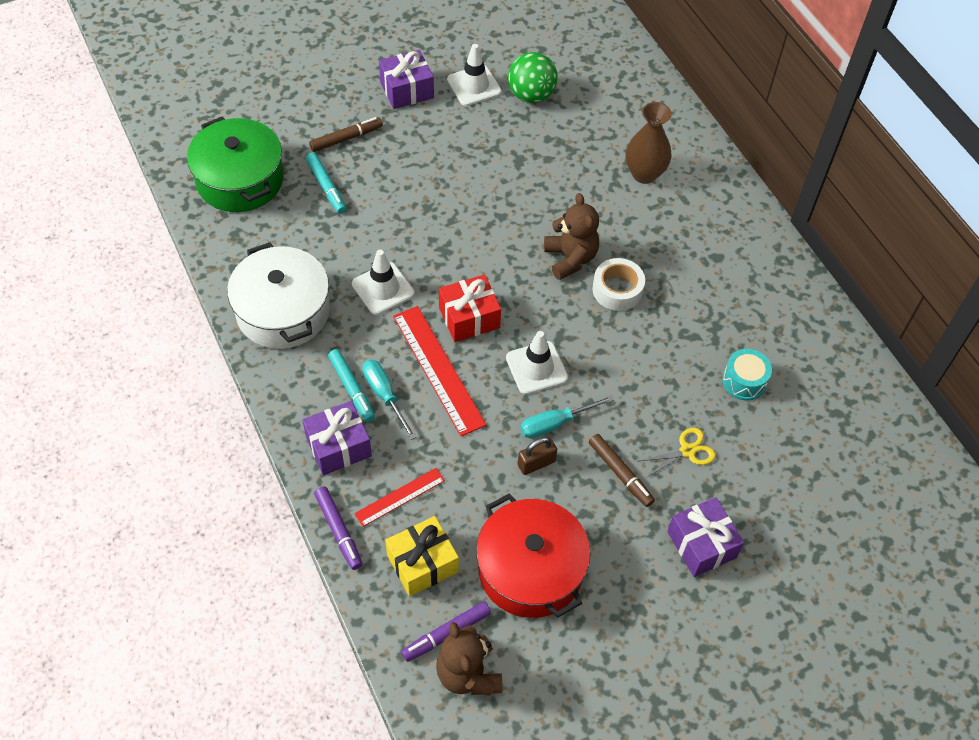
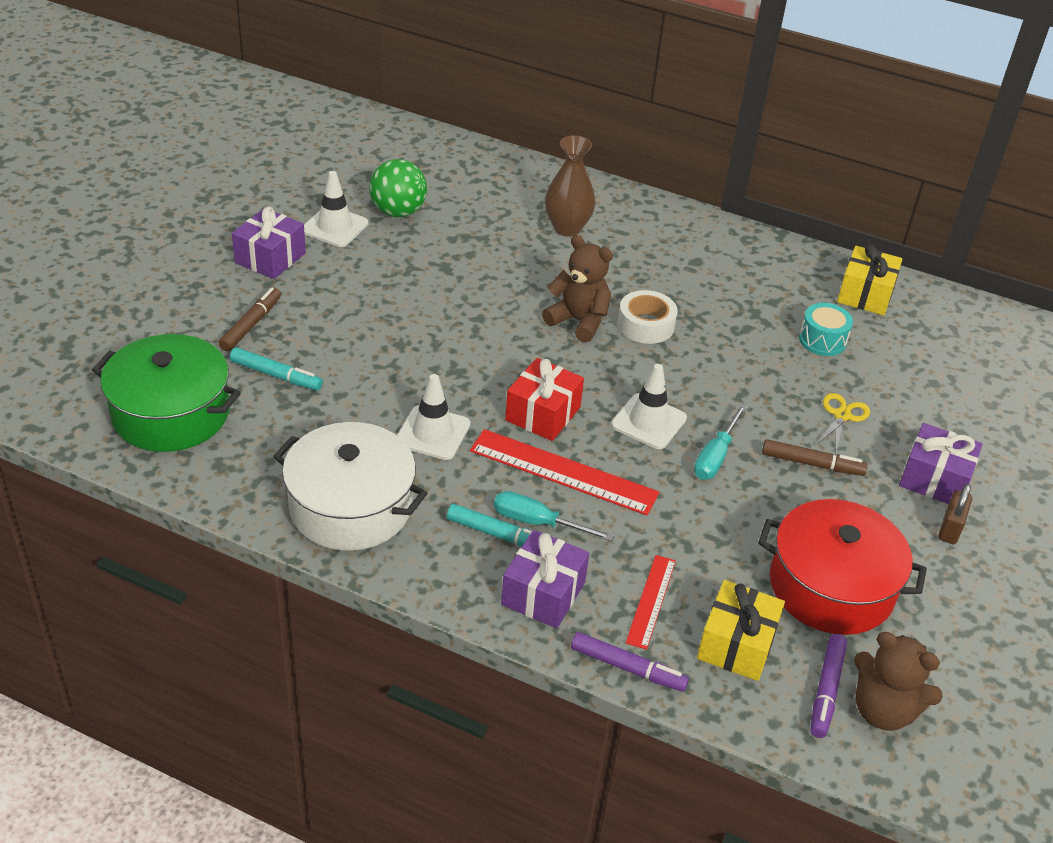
camera: 40 degrees left, 15 degrees down
brown padlock [518,437,557,475] -> brown padlock moved to [938,484,972,544]
none -> yellow gift [837,244,902,315]

